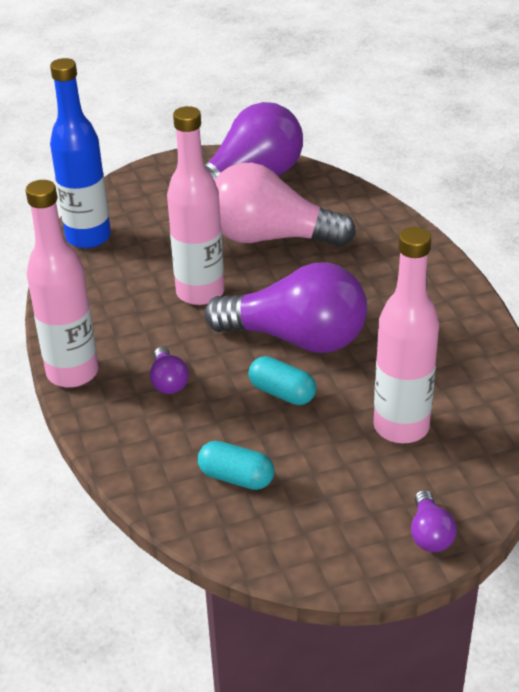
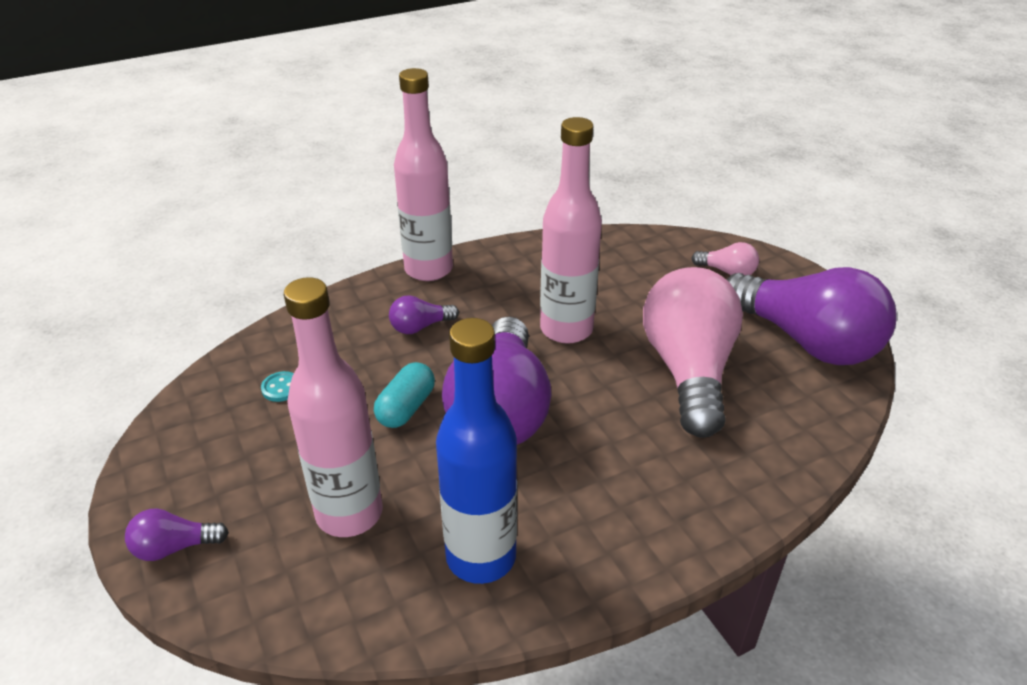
camera: 80 degrees right, 0 degrees up
blue bottle [50,58,111,248] -> blue bottle moved to [436,318,517,584]
turquoise capsule [198,441,274,490] -> turquoise button [261,371,294,402]
none -> pink light bulb [691,242,759,275]

